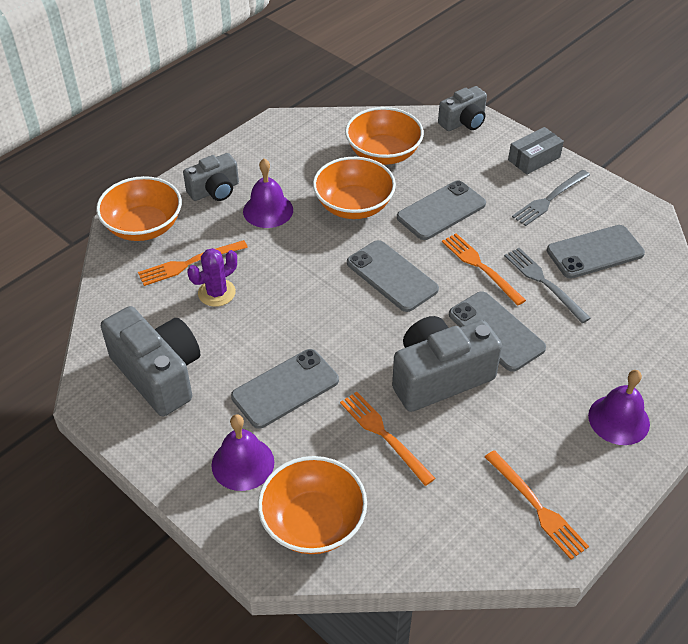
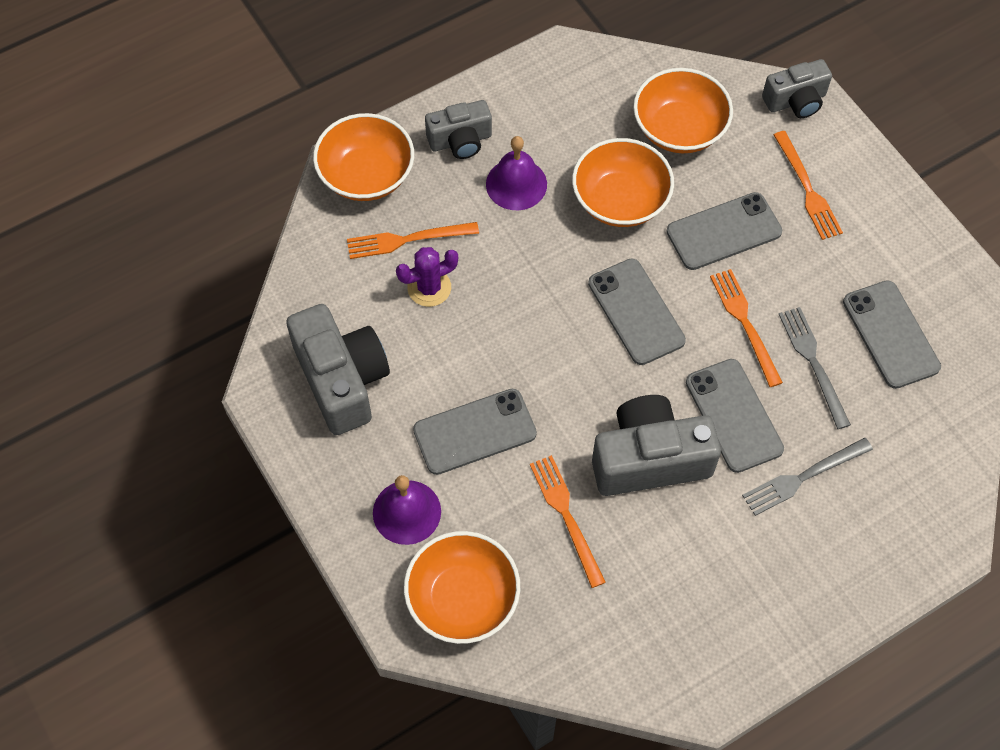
camera: 15 degrees right, 15 degrees up
orange fork [485,450,589,559] -> orange fork moved to [774,131,843,240]
grey box [508,127,564,175] -> none
grey fork [512,170,590,226] -> grey fork moved to [742,438,873,516]
grey phone [547,225,645,278] -> grey phone turned 75 degrees clockwise [843,280,941,389]
purple bell [588,370,650,445] -> none

